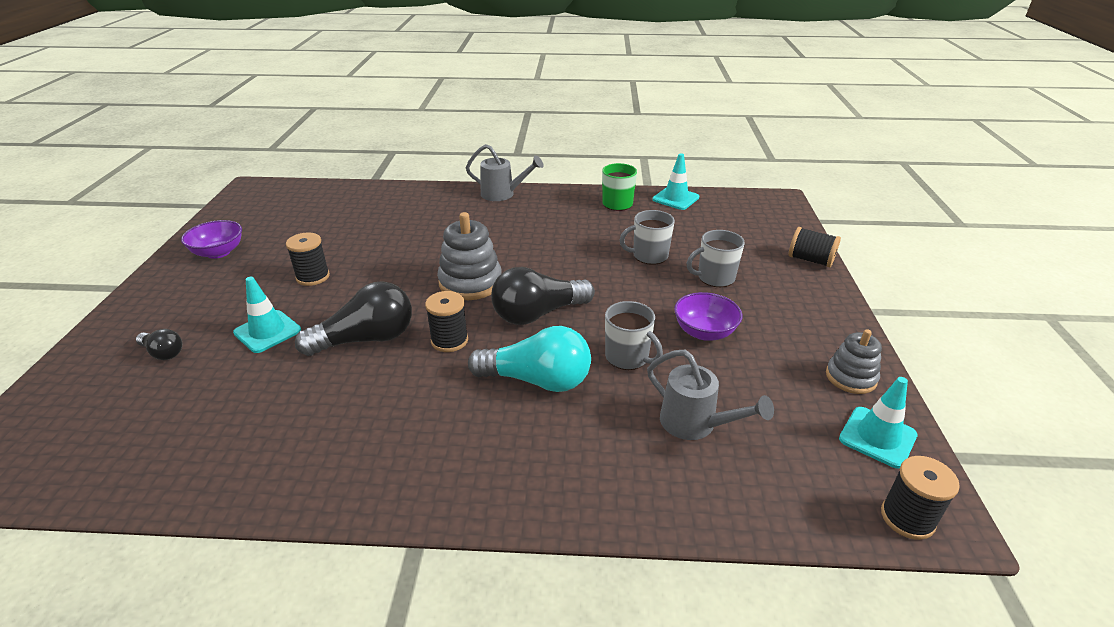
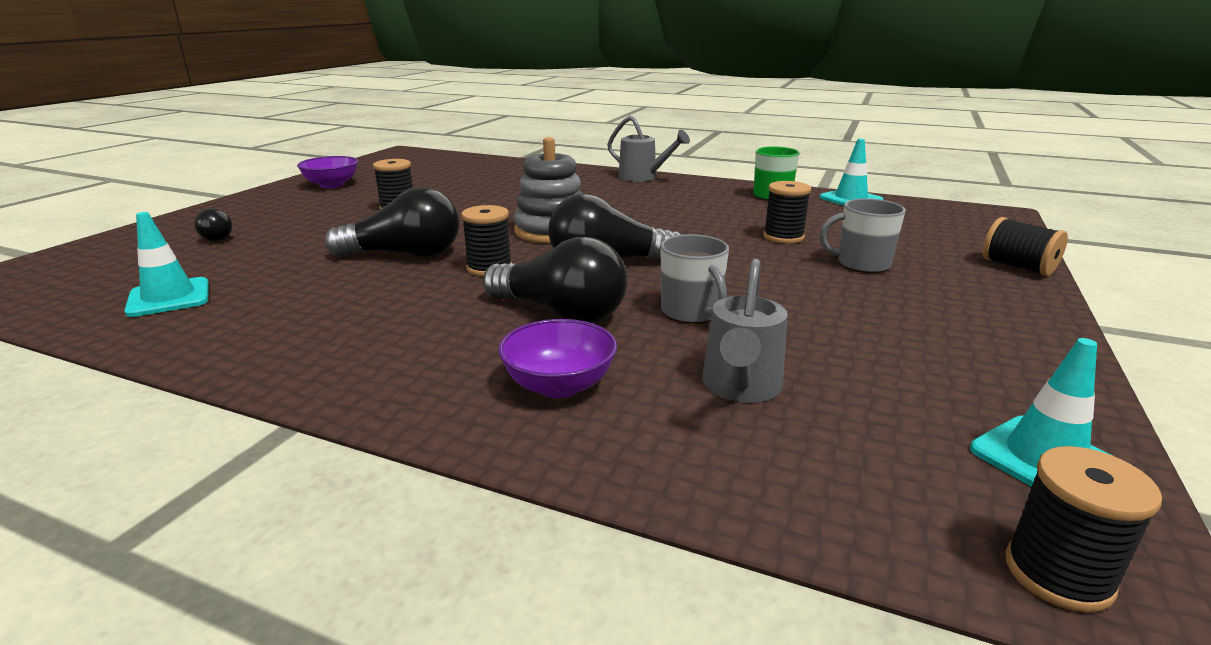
camera: 20 degrees right, 10 degrees down
turquoise traffic cone [233,277,301,353] -> turquoise traffic cone moved to [124,212,209,317]
turquoise light bulb [468,326,591,392] -> black light bulb [483,237,627,323]
grey mug [620,210,675,265] -> black spool [763,181,811,244]
grey watering can [647,350,774,440] -> grey watering can turned 45 degrees clockwise [702,259,787,403]
purple bowl [674,292,742,341] -> purple bowl moved to [498,319,617,398]
grey stacking toy [826,329,882,394] -> none

